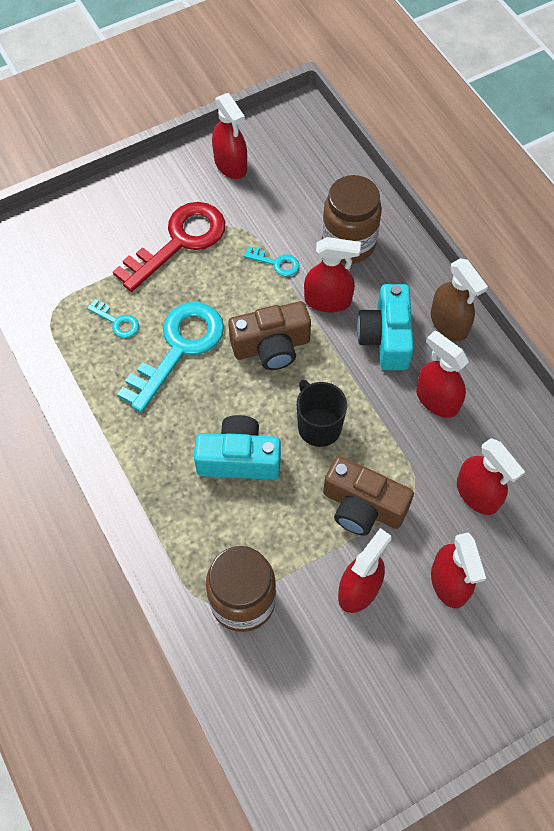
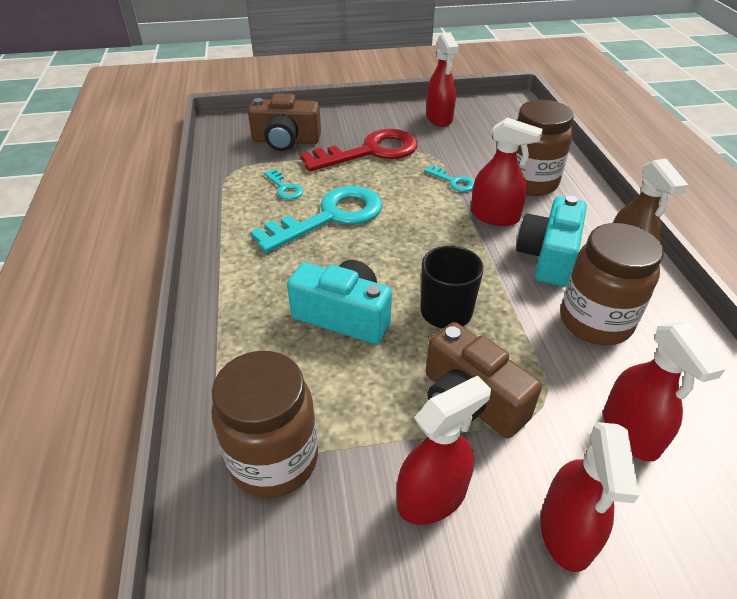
camera: 20 degrees right, 20 degrees down
brown camera [228,301,311,370] -> brown camera moved to [248,94,321,151]
red spray bottle [416,331,469,418] -> brown jar [560,223,664,345]

